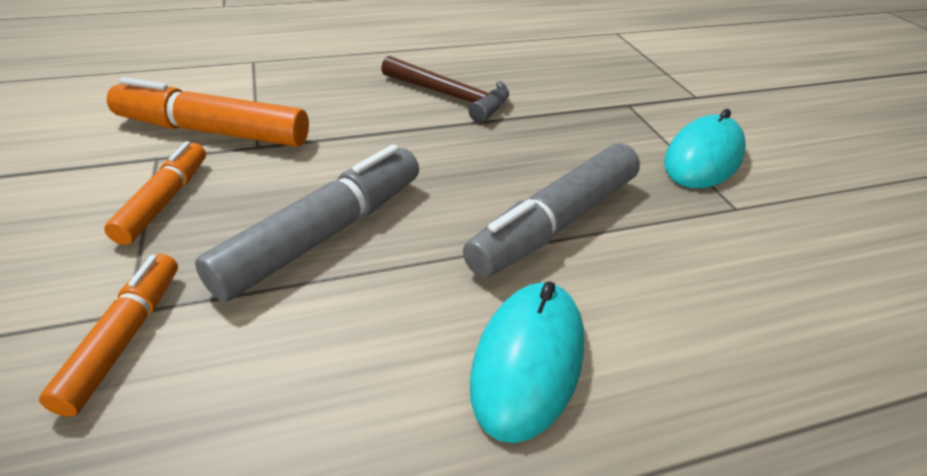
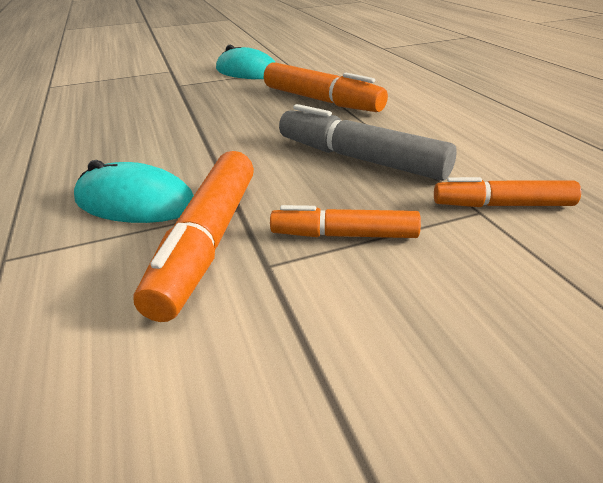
camera: 90 degrees left, 5 degrees down
brown hammer [381,56,509,123] -> none
grey marker [463,143,640,278] -> orange marker [264,62,388,112]
turquoise mouse [470,281,584,443] -> turquoise mouse moved to [74,160,194,223]

